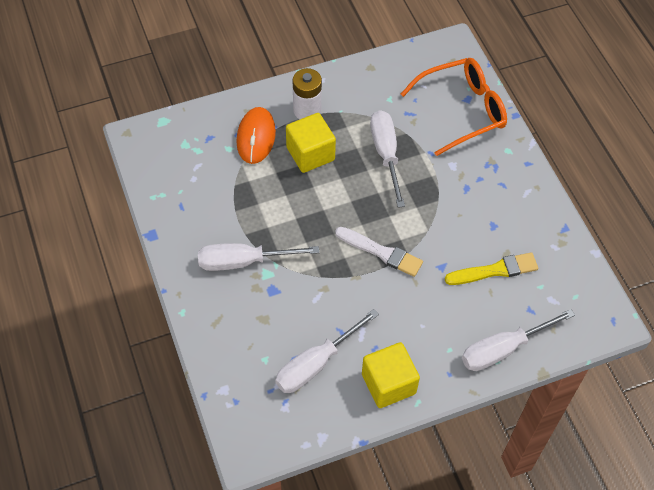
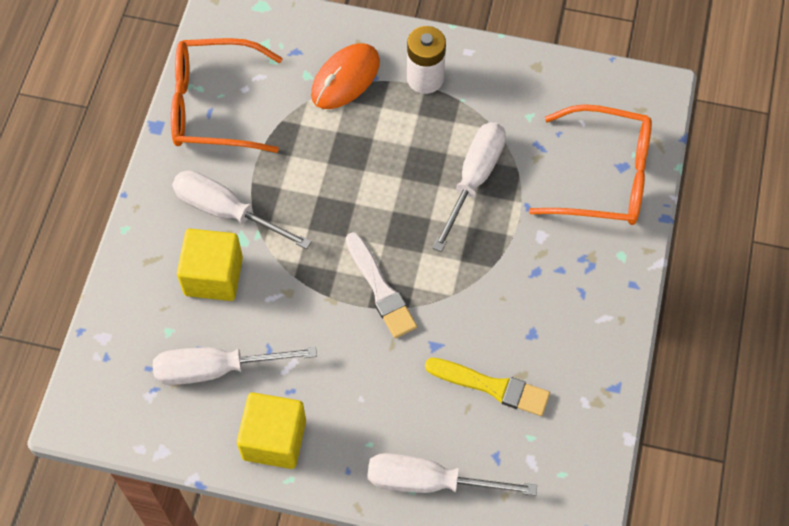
camera: 35 degrees right, 5 degrees up
yellow cube [286,113,336,173] -> yellow cube moved to [177,229,243,301]
none -> orange glasses [171,38,283,153]

